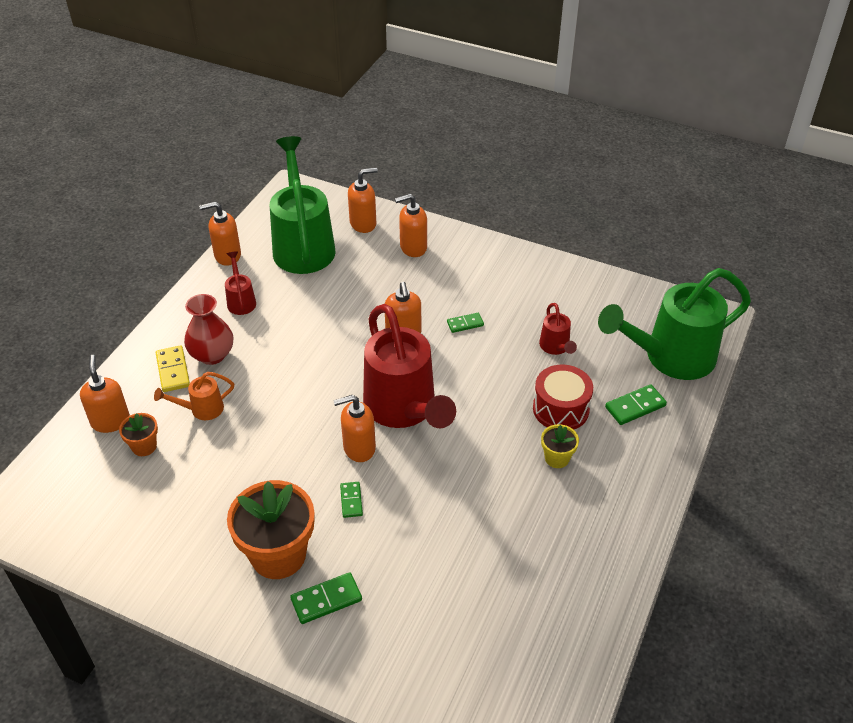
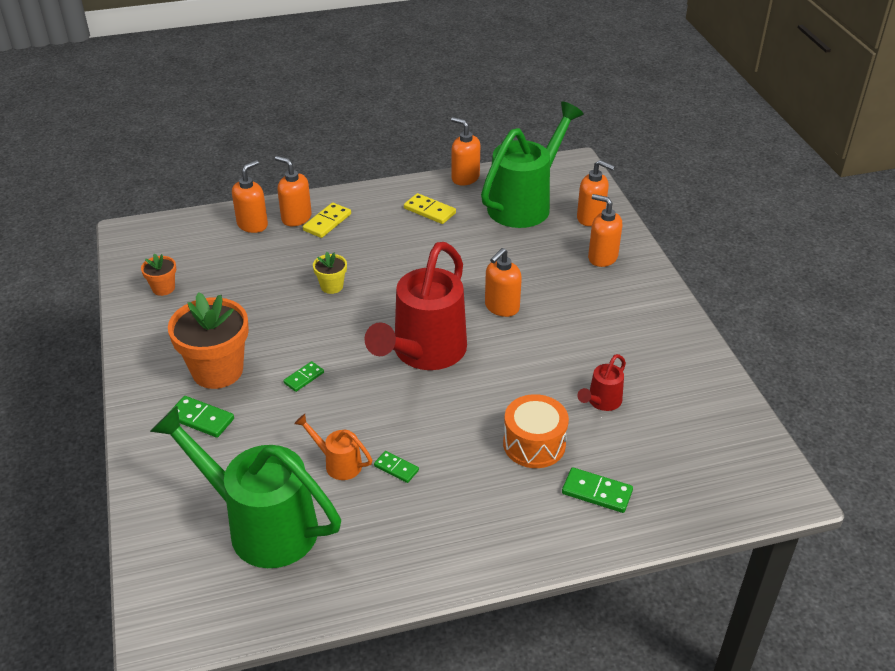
camera: 50 degrees right, 5 degrees down
orange flower pot [119,413,158,456] -> orange flower pot moved to [141,253,176,296]
orange watering can [154,372,234,420] -> orange watering can moved to [294,414,372,480]
red vase [184,294,233,365] -> none
red watering can [225,251,256,315] -> yellow domino [404,193,456,224]
orange soap dispenser [333,395,376,462] -> orange soap dispenser moved to [275,156,312,226]
green domino [447,313,484,333] -> green domino moved to [374,451,419,483]
red drum [533,365,593,430] -> orange drum [503,394,569,468]
yellow flower pot [541,424,579,468] -> yellow flower pot moved to [313,252,347,294]
green watering can [598,268,751,380] -> green watering can moved to [150,406,341,568]

